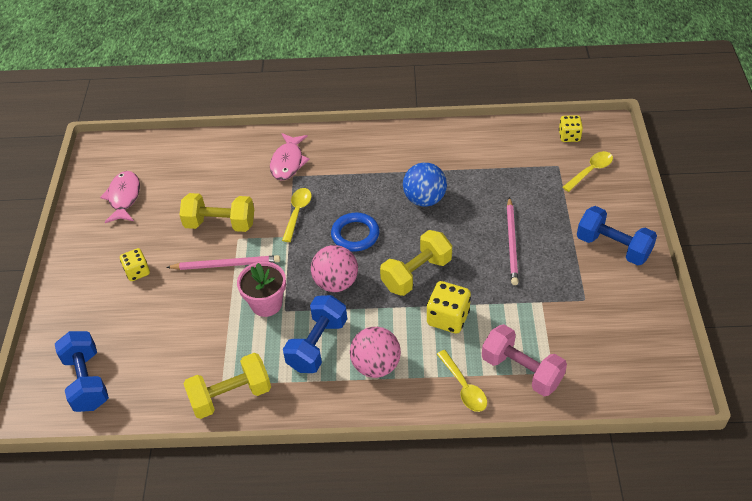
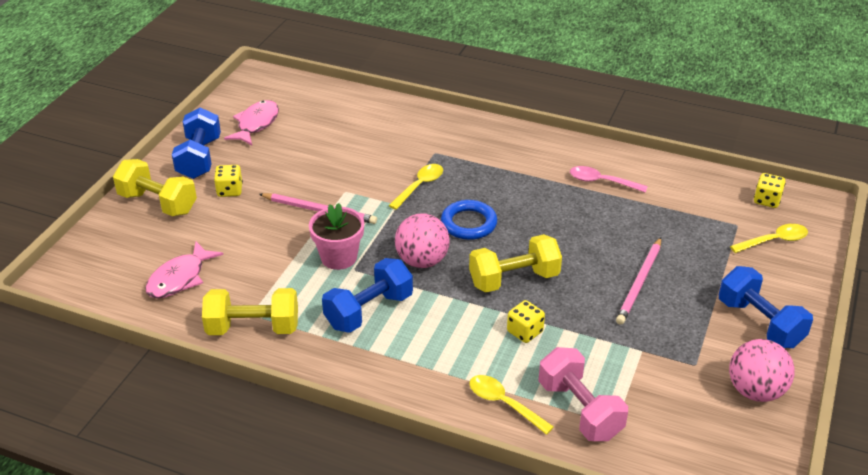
camera: 20 degrees right, 10 degrees down
blue dumbbell [55,331,109,412] -> blue dumbbell moved to [172,107,221,179]
yellow dumbbell [179,193,254,232] -> yellow dumbbell moved to [113,159,197,216]
pink fish [270,133,310,180] -> pink fish moved to [145,241,223,298]
pink ball [350,327,401,378] -> pink ball moved to [729,339,795,402]
blue ball [403,163,447,207] -> none
yellow dice [427,281,471,333] -> yellow dice [507,300,545,343], size x0.66
yellow spoon [437,350,487,412] -> yellow spoon turned 135 degrees clockwise [469,375,554,435]
none -> pink spoon [570,166,648,193]

